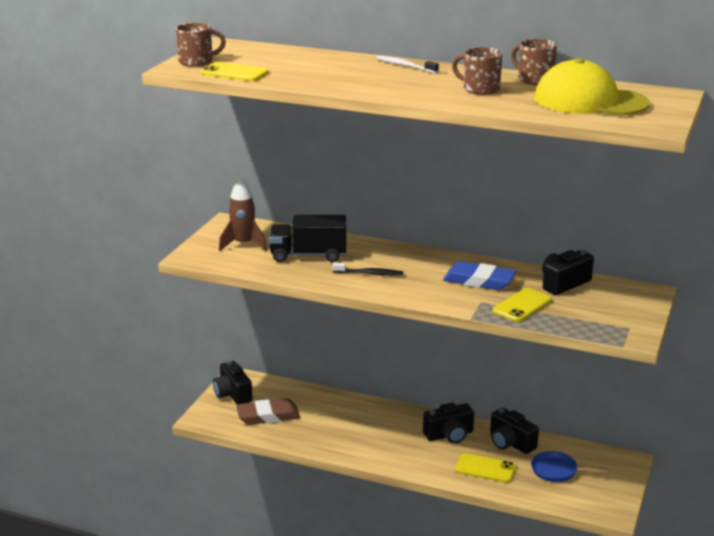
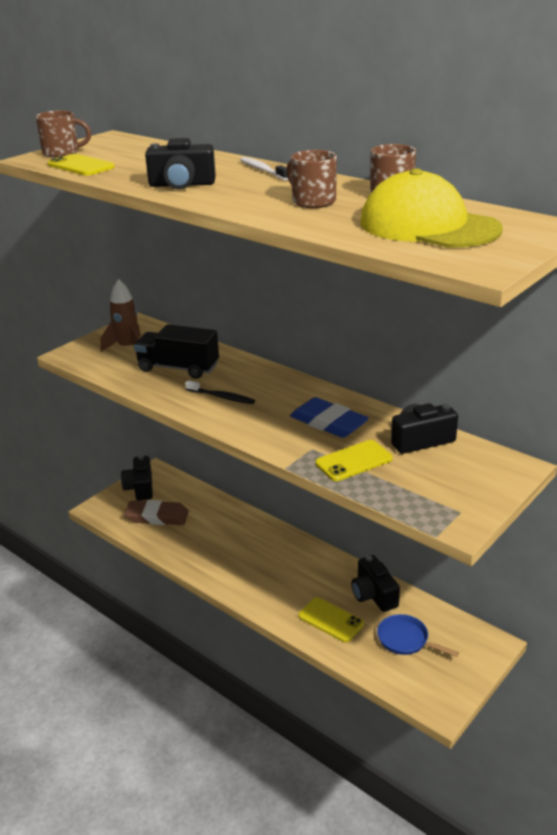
camera: 20 degrees right, 5 degrees up
black camera [423,403,474,444] -> black camera moved to [145,138,216,189]

